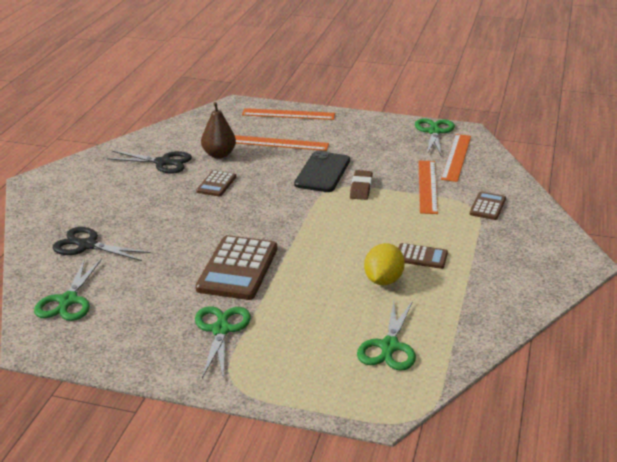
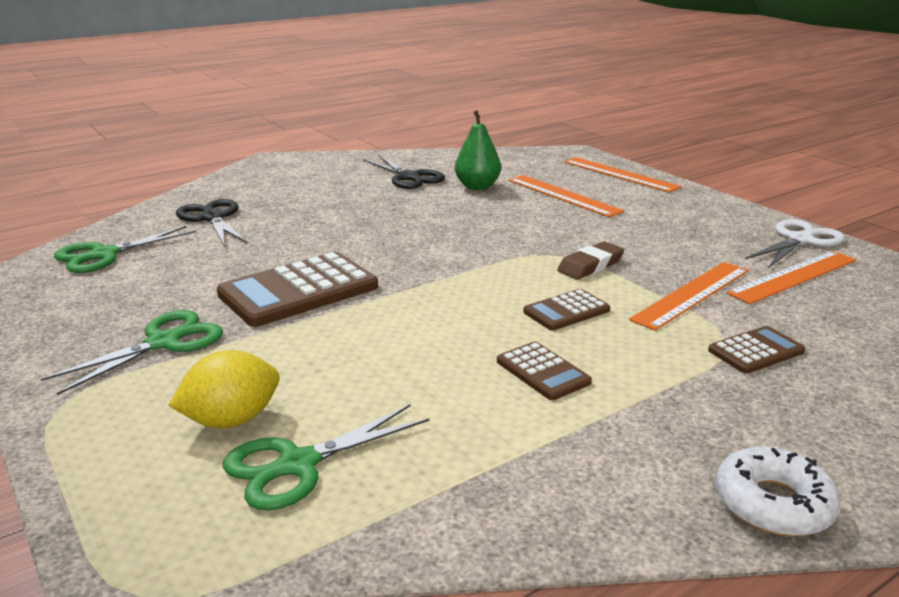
camera: 40 degrees right, 5 degrees down
brown calculator [196,170,236,197] -> brown calculator moved to [523,289,610,331]
brown pear [201,102,236,158] -> green pear [455,110,501,190]
black phone [294,151,350,192] -> none
yellow lemon [364,243,405,285] -> yellow lemon moved to [168,350,280,428]
green scissors [415,118,455,157] -> white scissors [745,219,845,268]
none -> white donut [715,447,840,536]

